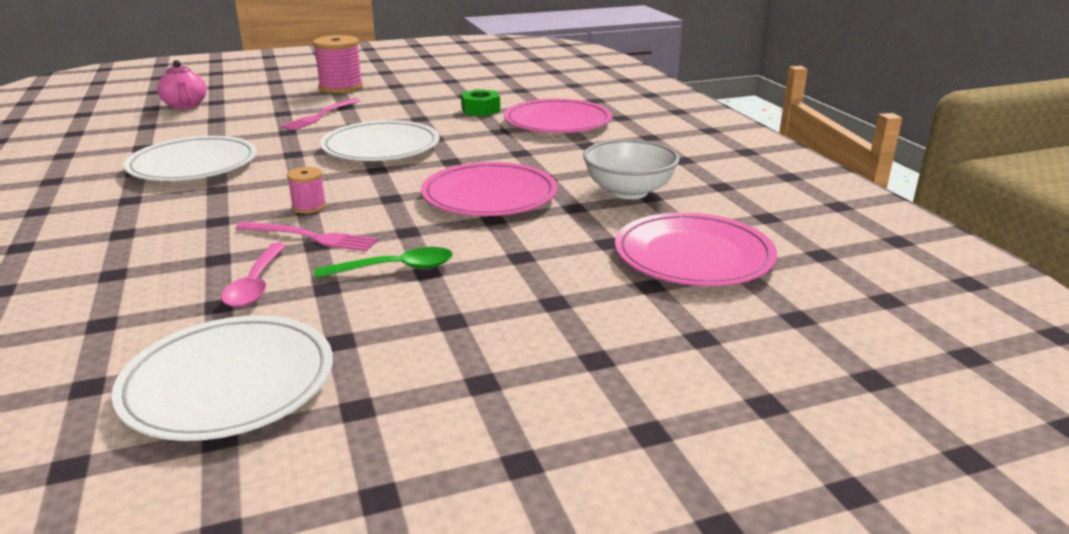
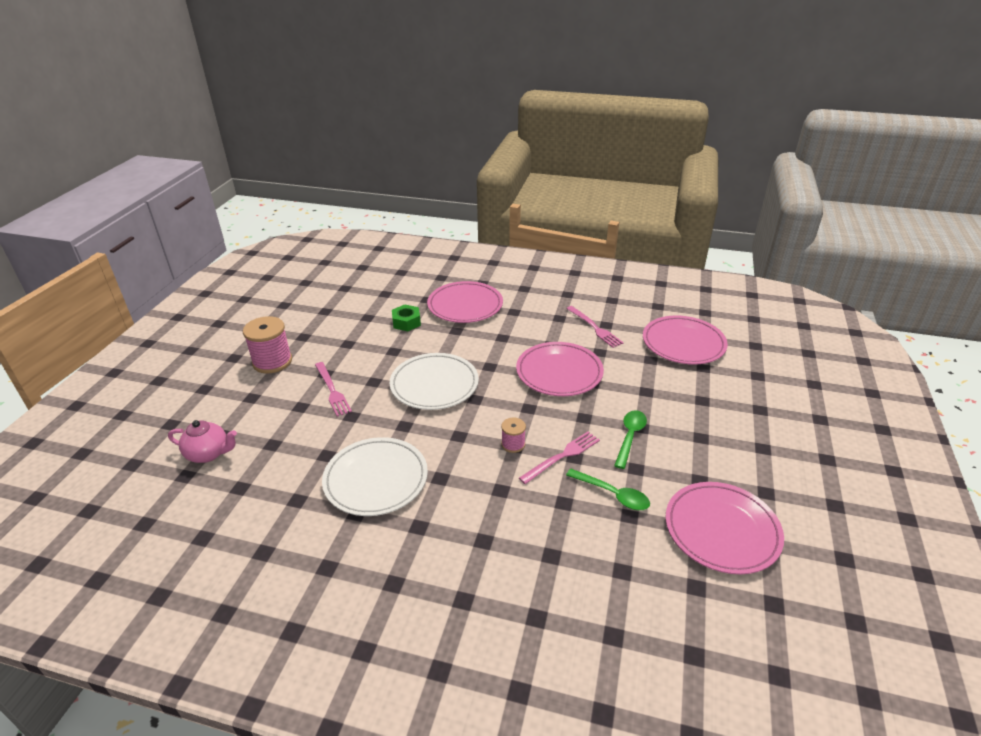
camera: 55 degrees left, 10 degrees up
white plate [111,315,333,441] -> pink plate [666,482,784,574]
pink spoon [221,243,286,307] -> green spoon [566,469,650,510]
white bowl [583,139,680,199] -> pink fork [566,306,624,348]

